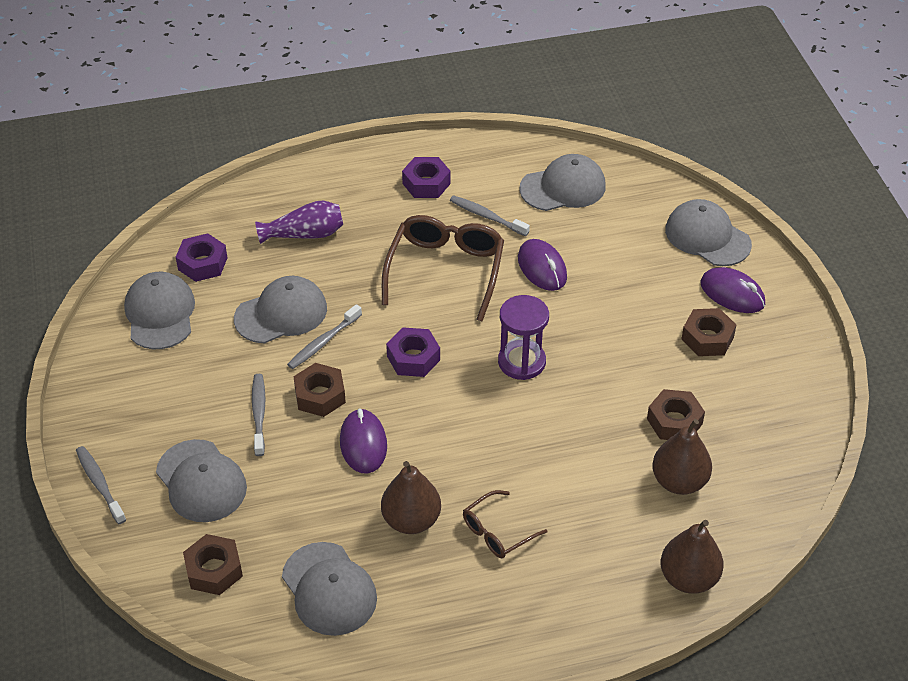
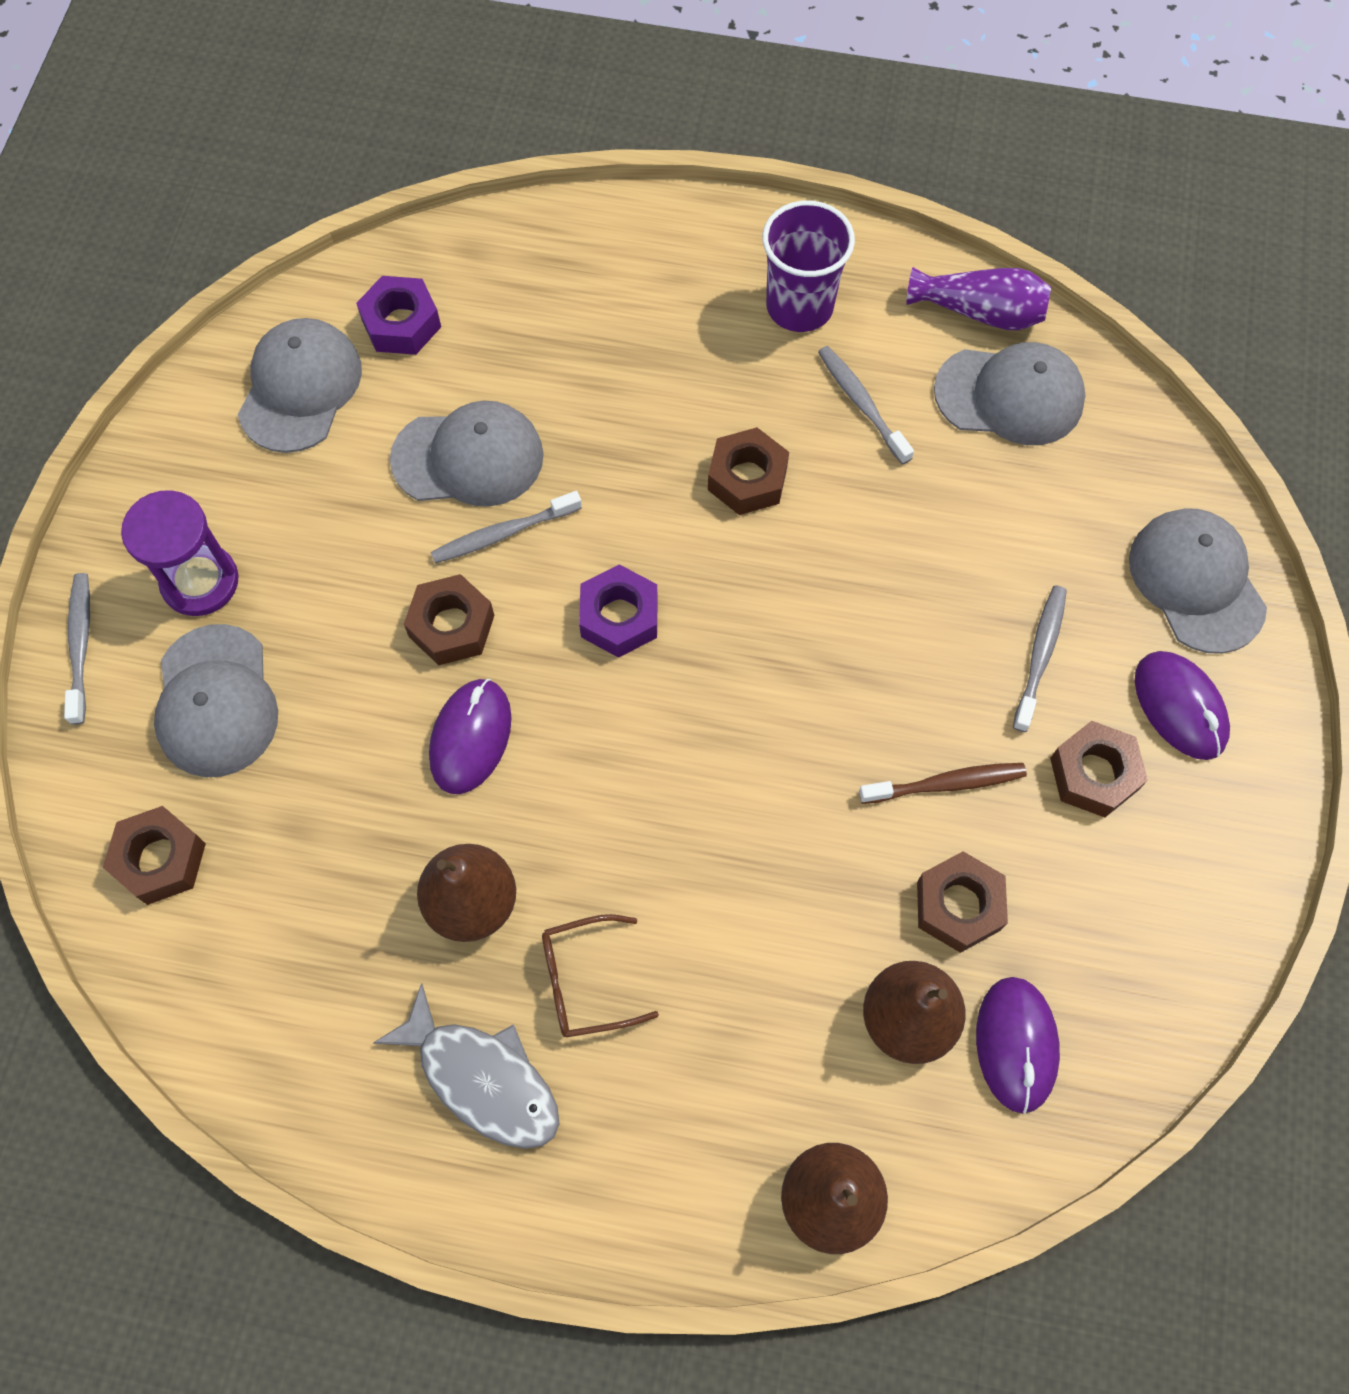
camera: 25 degrees right, 20 degrees up
grey toothbrush [252,374,265,456] -> grey toothbrush moved to [1013,585,1067,732]
purple vase [255,201,343,244] -> purple vase moved to [906,267,1051,330]
grey cap [282,542,377,636] -> none
brown glasses [382,215,504,321] -> brown nut [708,427,789,515]
purple nut [402,157,451,198] -> purple cup [762,201,855,332]
purple hourglass [498,295,549,380] -> purple hourglass moved to [121,490,239,616]
purple mouse [518,239,567,291] -> purple mouse moved to [976,977,1060,1114]
none -> grey fish [373,983,559,1149]
none -> brown toothbrush [859,763,1027,804]

